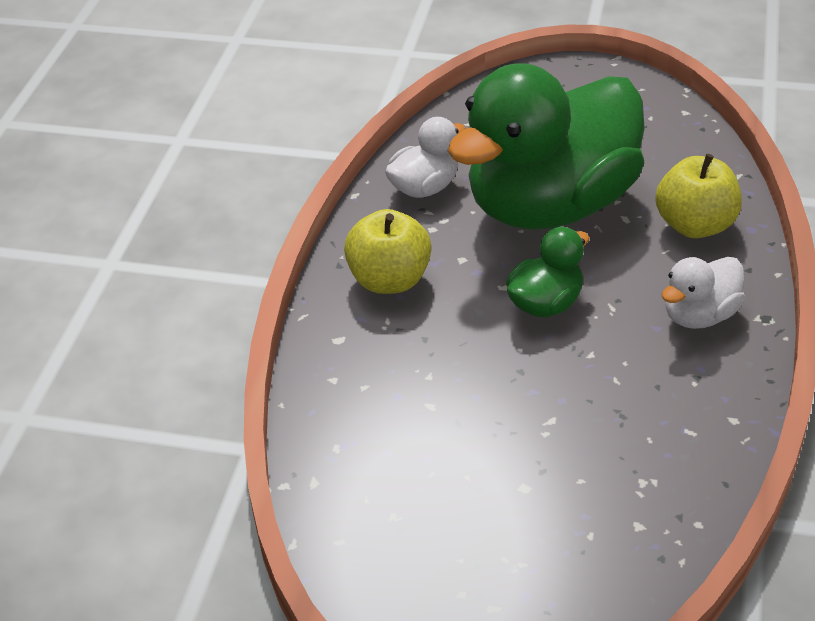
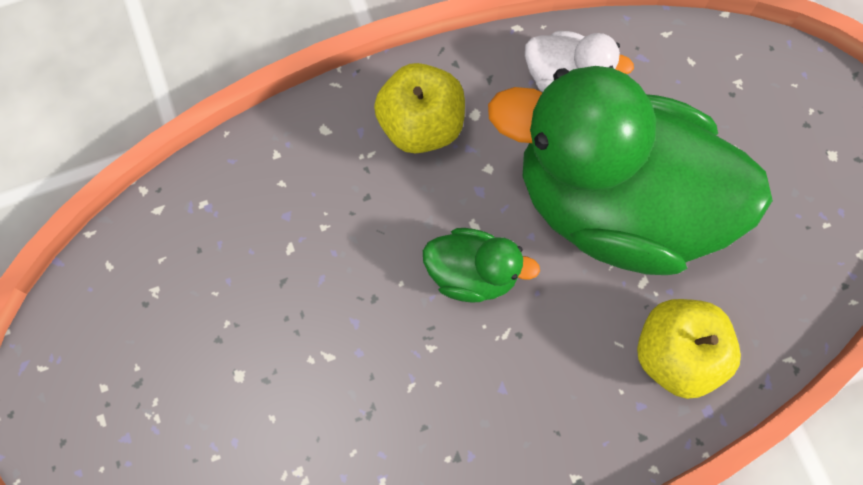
camera: 55 degrees right, 30 degrees up
white duck [661,257,745,329] -> none

